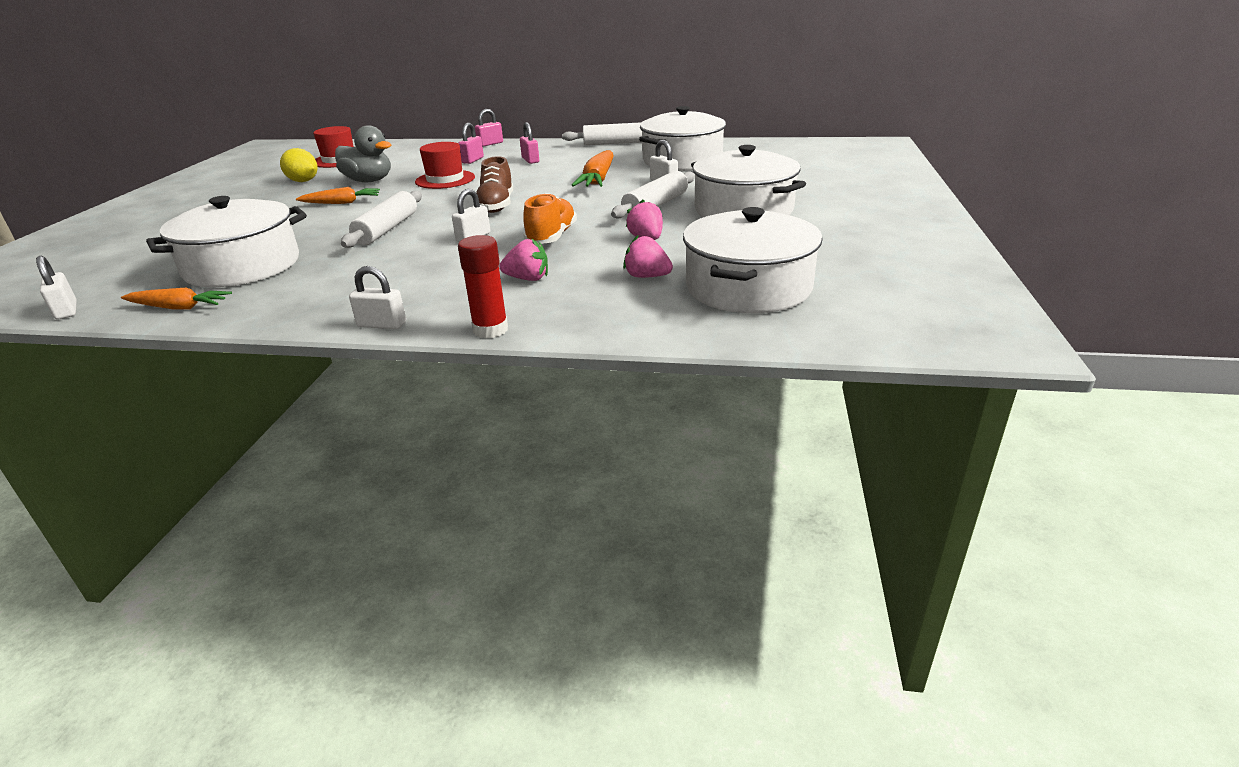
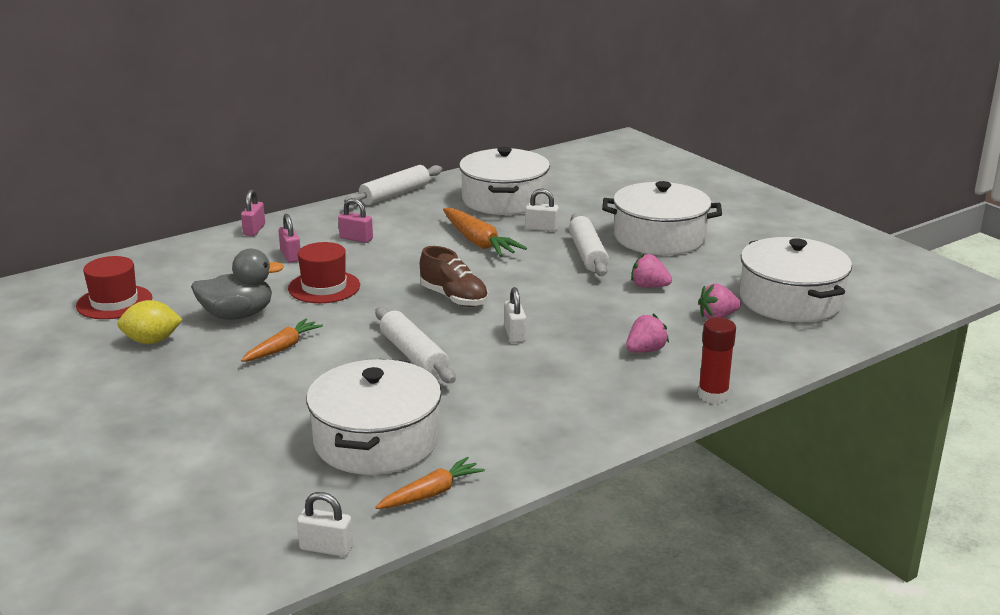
camera: 45 degrees left, 5 degrees down
white padlock [349,266,406,329] -> none
orange shoe [523,193,577,244] -> none

